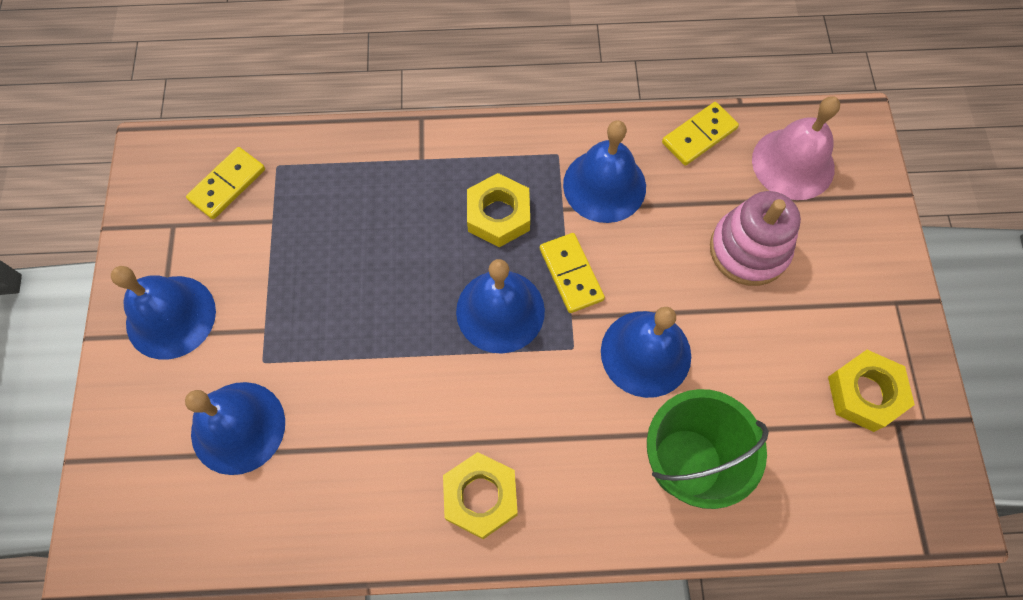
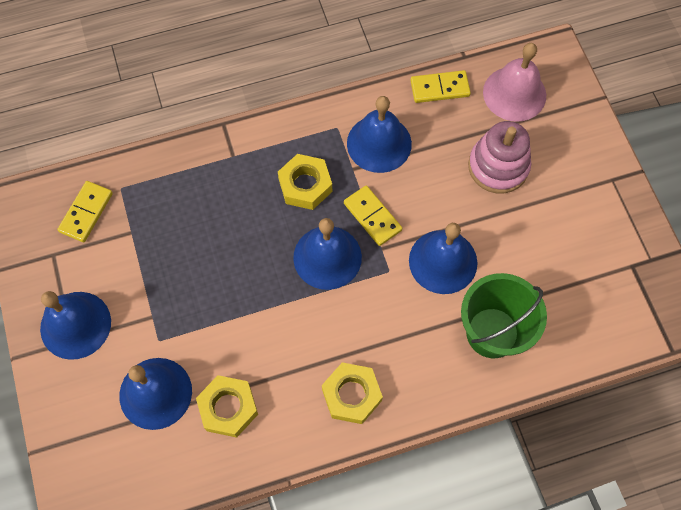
camera: 15 degrees left, 0 degrees up
yellow domino [662,102,739,166] -> yellow domino turned 45 degrees clockwise [410,70,471,103]
yellow nut [828,350,915,432] -> yellow nut moved to [196,375,258,438]

